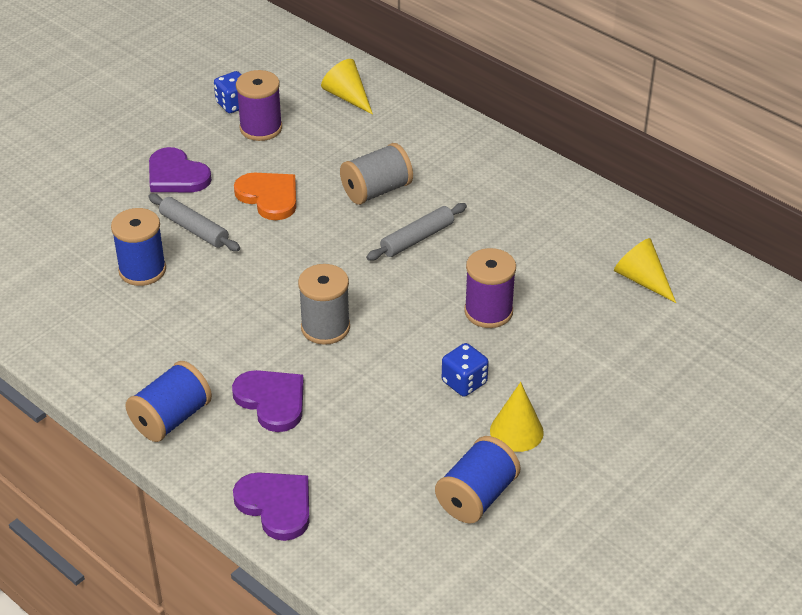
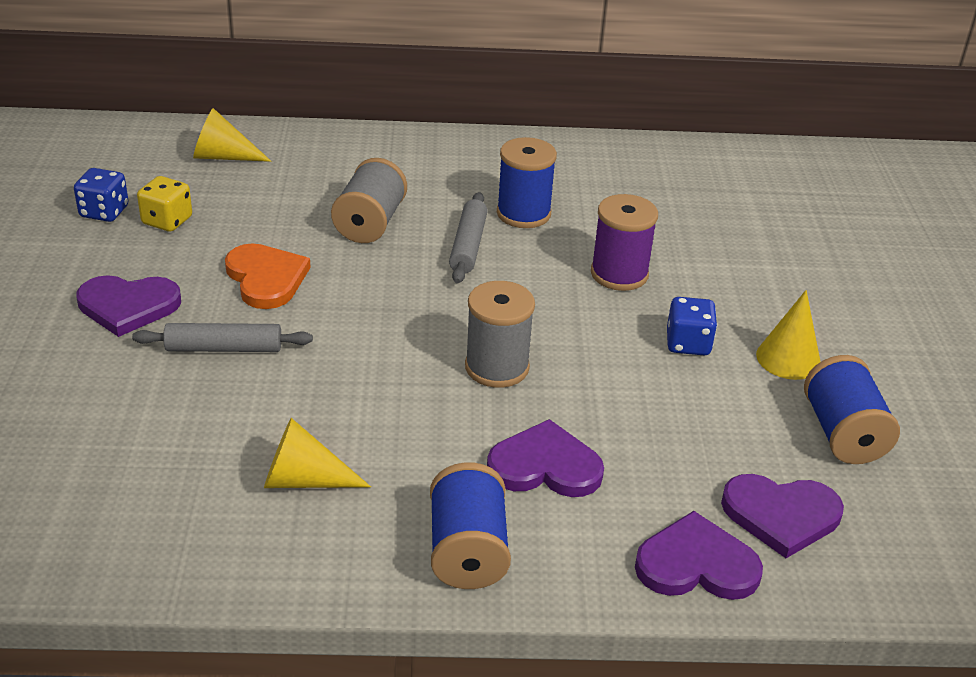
camera: 45 degrees left, 5 degrees down
blue spool [111,208,166,286] -> blue spool moved to [497,137,557,228]
orange heart [234,173,296,220] -> orange heart turned 60 degrees clockwise [225,244,311,309]
purple spool [236,70,282,141] -> yellow dice [137,176,192,232]
yellow cone [614,238,676,303] -> yellow cone moved to [264,418,371,488]
none -> purple heart [721,474,844,558]

